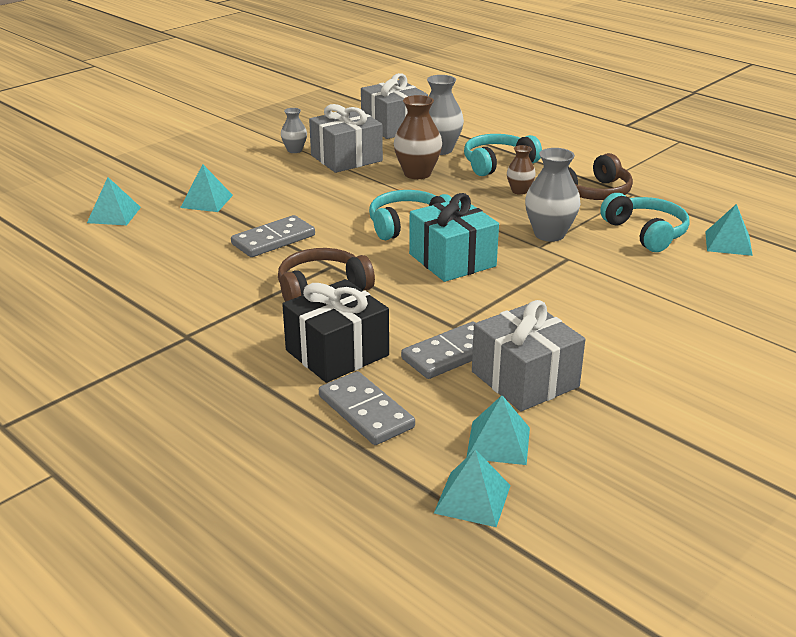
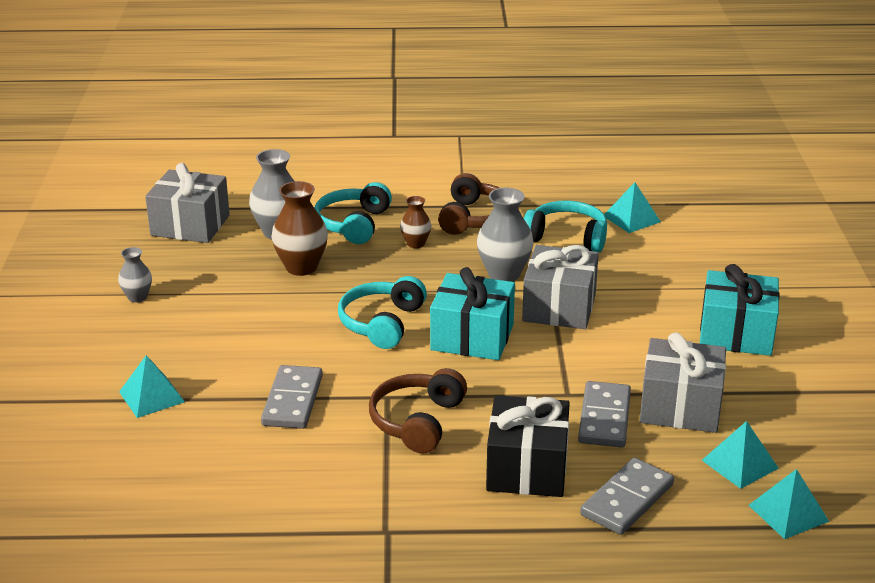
camera: 45 degrees left, 0 degrees up
turquoise pyramid [87,177,141,225] -> none
grey gift [309,104,383,173] -> grey gift moved to [522,245,599,329]
grey domino [319,371,415,445] -> grey domino turned 60 degrees counterclockwise [580,458,674,535]
none -> turquoise gift [700,264,780,356]

